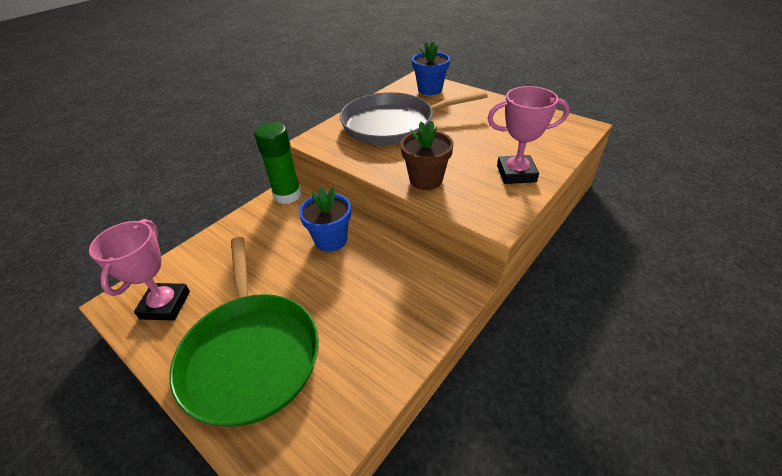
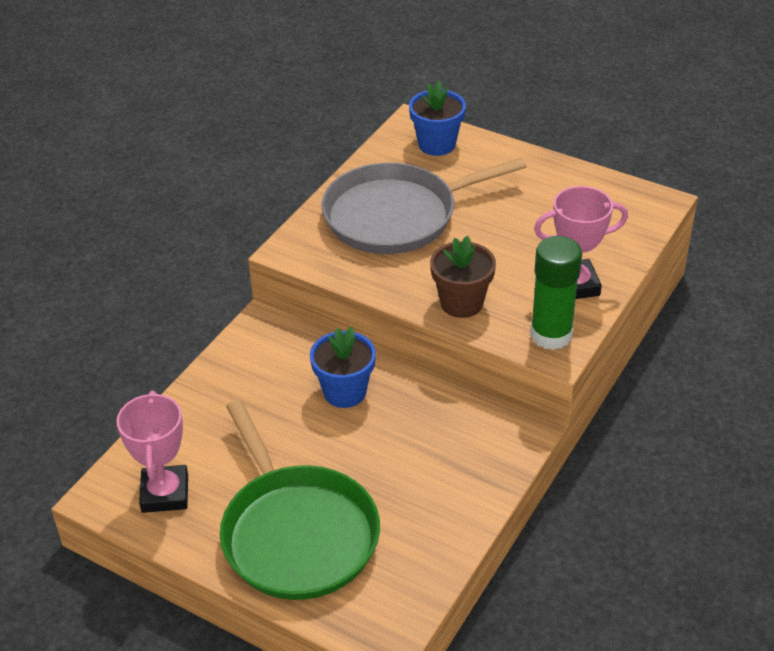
camera: 10 degrees left, 0 degrees up
green glue stick [254,122,301,204] -> green glue stick moved to [530,236,582,350]

